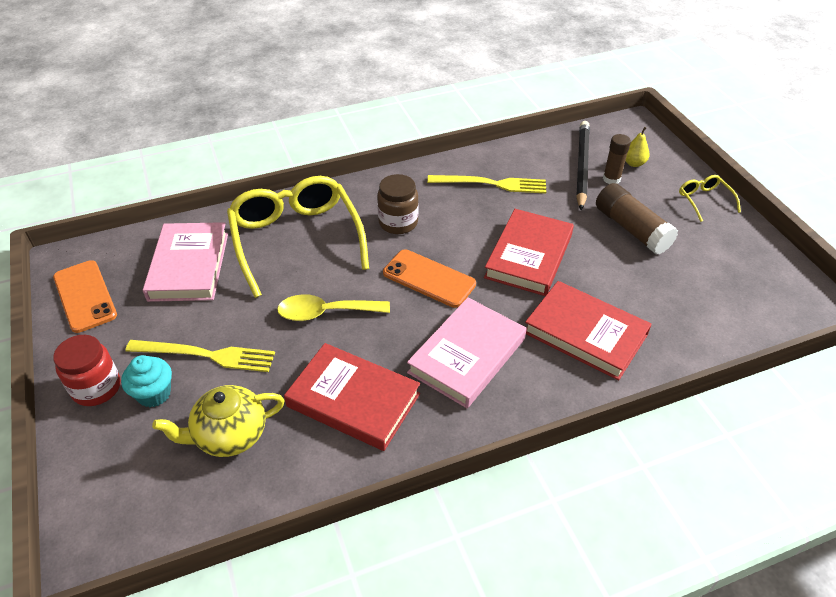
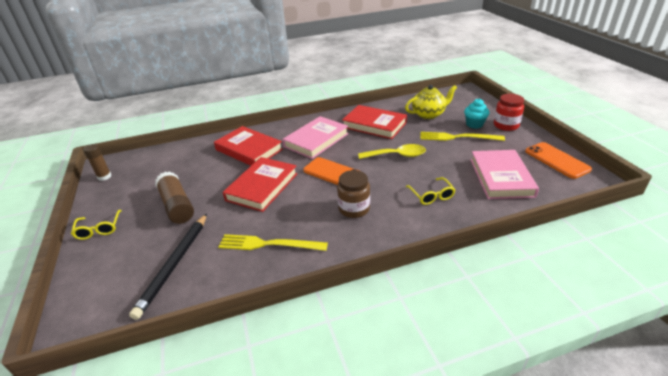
camera: 175 degrees left, 10 degrees down
yellow glasses [227,176,369,298] -> yellow glasses [406,177,455,205], size x0.43
brown glue stick [603,134,631,184] -> brown glue stick moved to [83,144,112,181]
yellow pear [625,127,650,167] -> none

